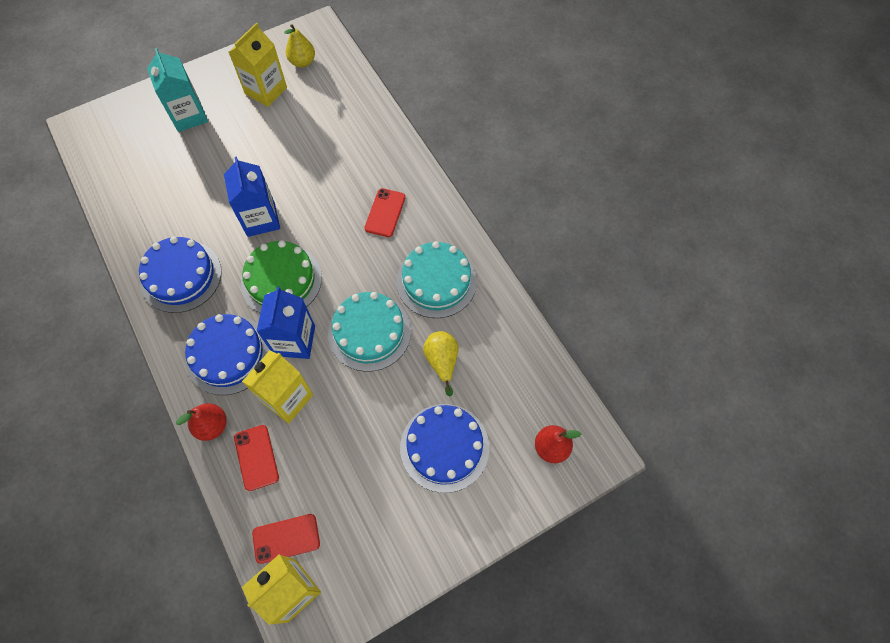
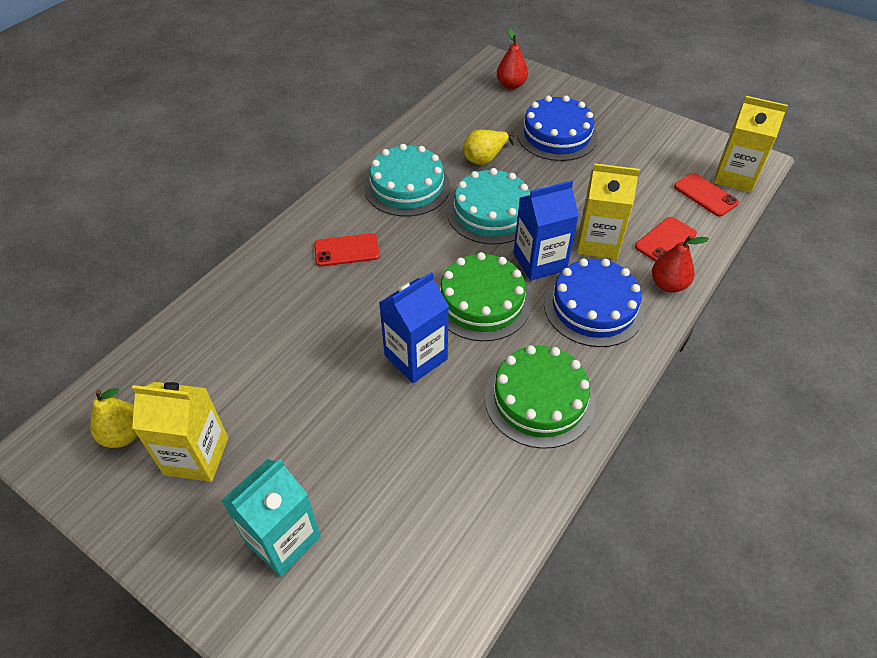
camera: 115 degrees left, 15 degrees down
blue cake [139,236,222,313] -> green cake [485,345,595,449]

